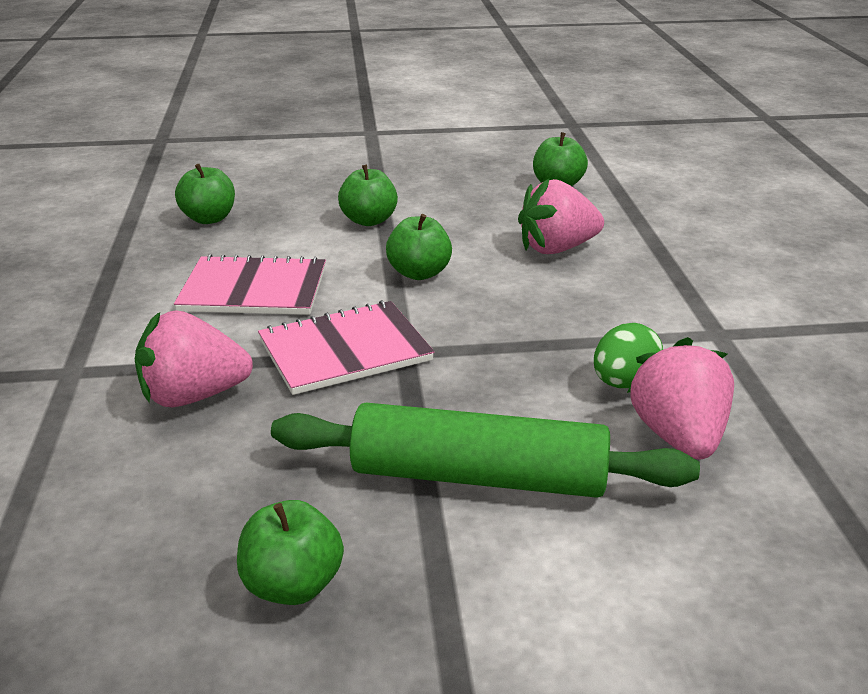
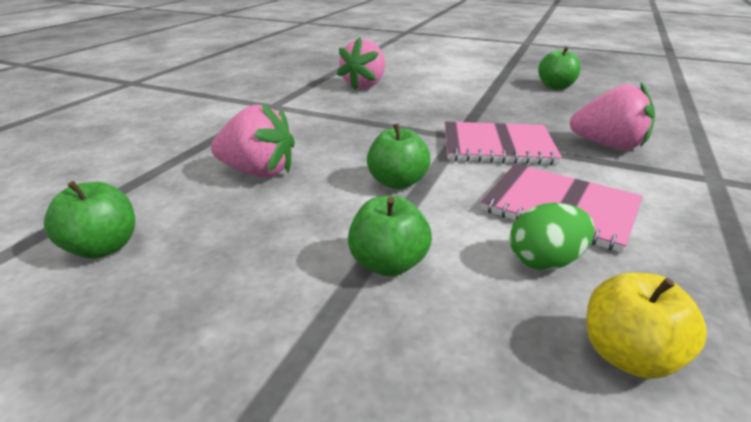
camera: 150 degrees left, 0 degrees up
green apple [175,164,235,224] -> yellow apple [586,272,707,379]
green rolling pin [271,403,700,498] -> none
green egg [594,323,663,388] -> green egg moved to [510,203,595,270]

